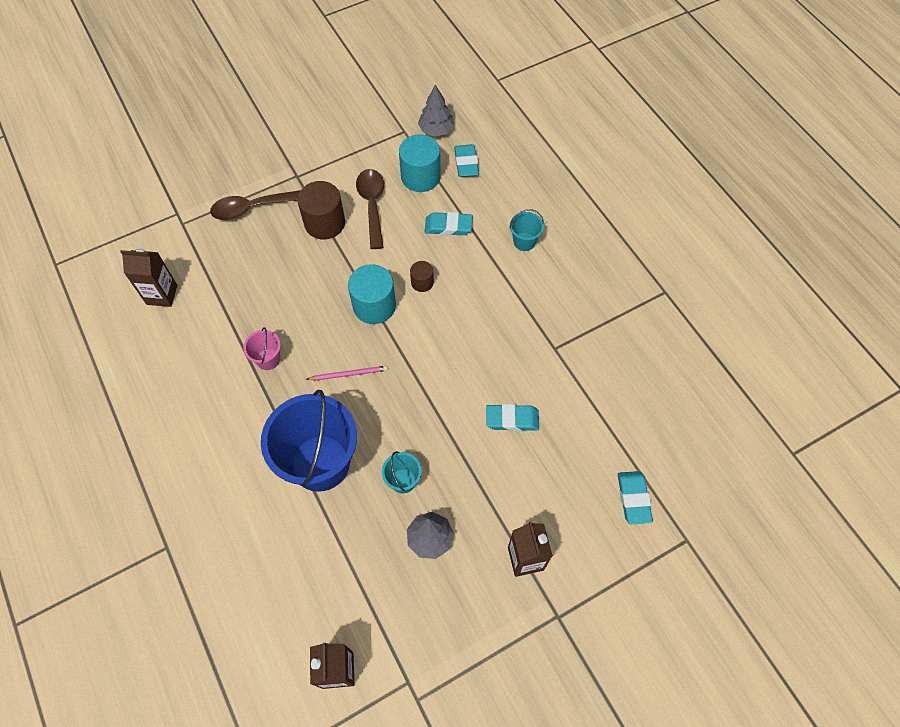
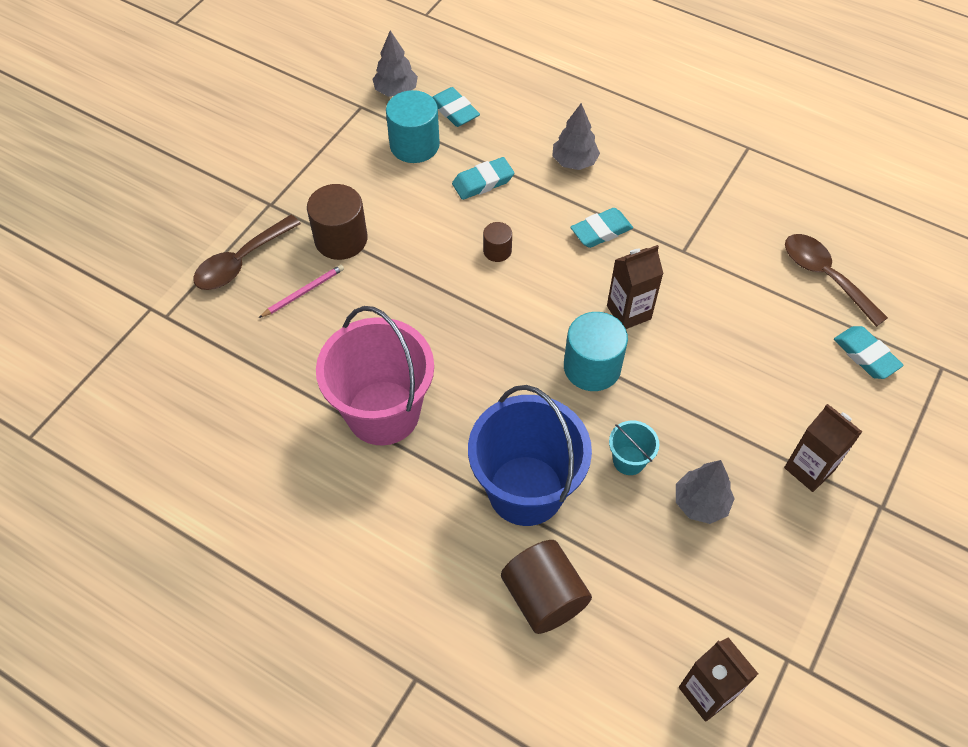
camera: 30 degrees left, 5 degrees down
brown carton [120,249,178,307] -> brown carton moved to [607,245,663,329]
pink bucket [243,327,281,370] -> pink bucket [316,306,434,445], size x2.31
pink pencil [306,366,388,381] -> pink pencil moved to [259,265,344,318]
turquoise cylinder [348,264,396,324] -> turquoise cylinder moved to [564,312,628,391]
brown spoon [356,169,384,249] -> brown spoon moved to [785,234,888,327]
turquoise eraser [486,404,539,431] -> turquoise eraser moved to [570,208,633,248]
turquoise bucket [509,209,544,251] -> grey tree [552,103,600,170]
none -> brown cylinder [501,540,592,634]

